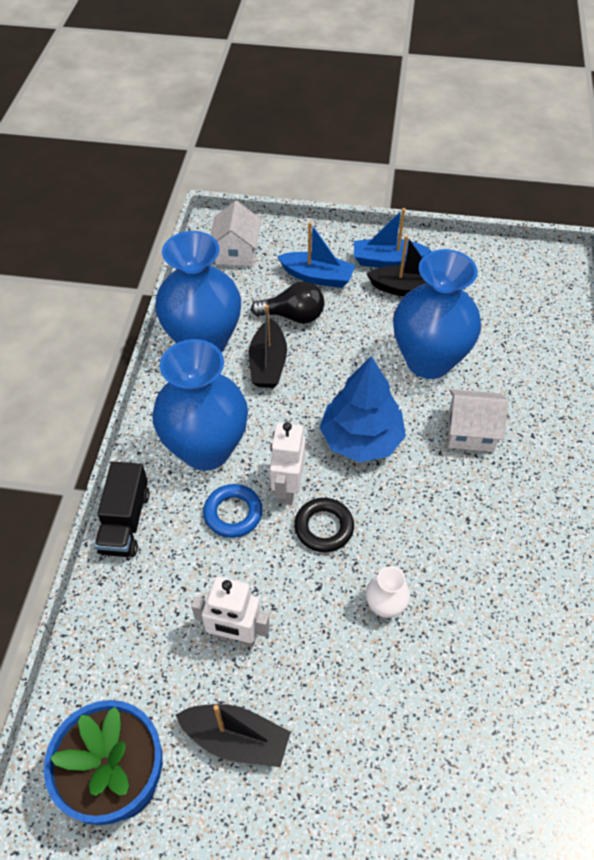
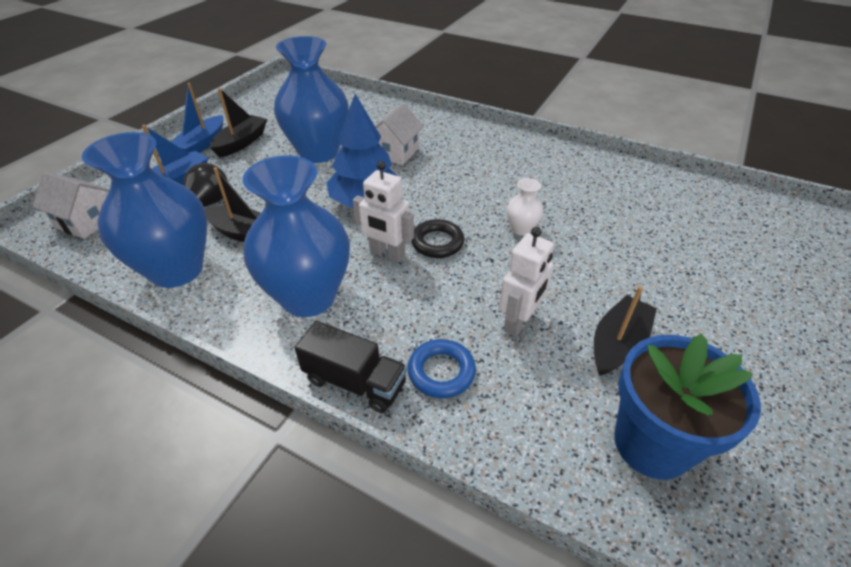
camera: 70 degrees left, 10 degrees down
blue ring [203,484,263,538] -> blue ring moved to [407,339,476,398]

